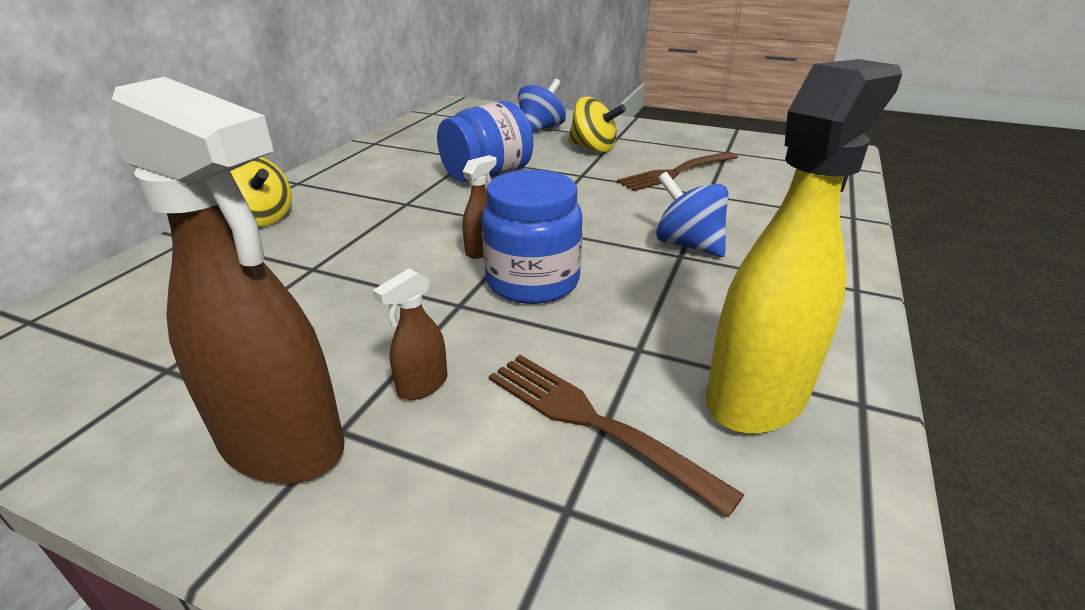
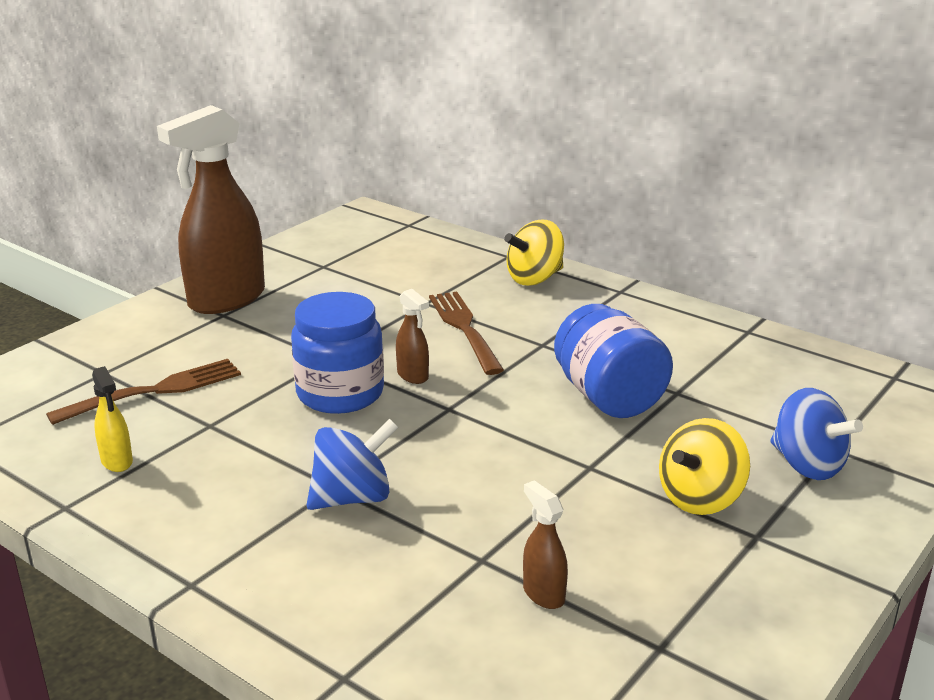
camera: 105 degrees right, 5 degrees down
brown spray bottle [373,268,447,400] -> brown spray bottle moved to [523,480,568,609]
brown fork [617,152,738,191] -> brown fork moved to [429,291,504,375]
yellow spray bottle [706,59,902,434] -> yellow spray bottle [92,366,133,472], size x0.42

